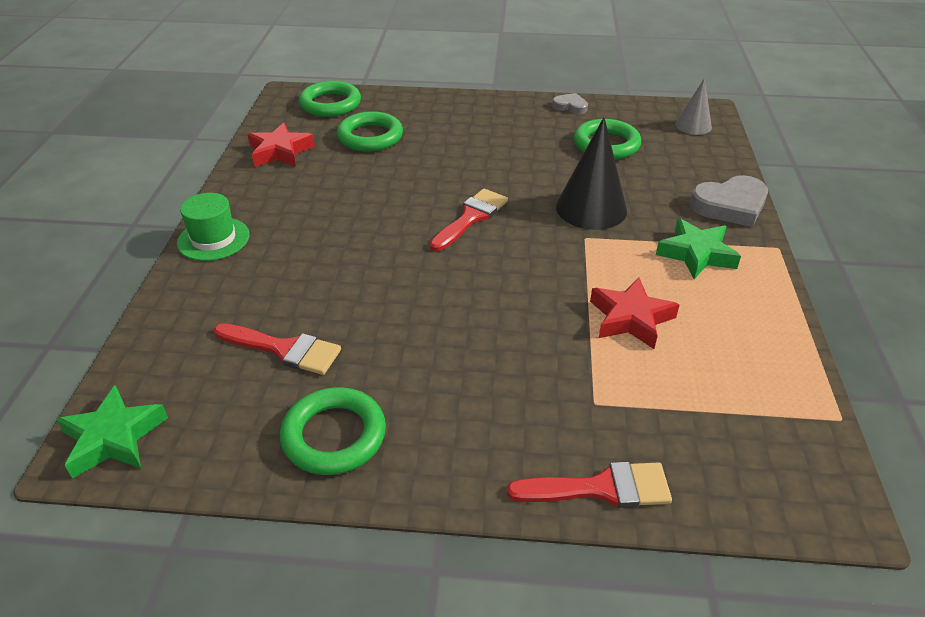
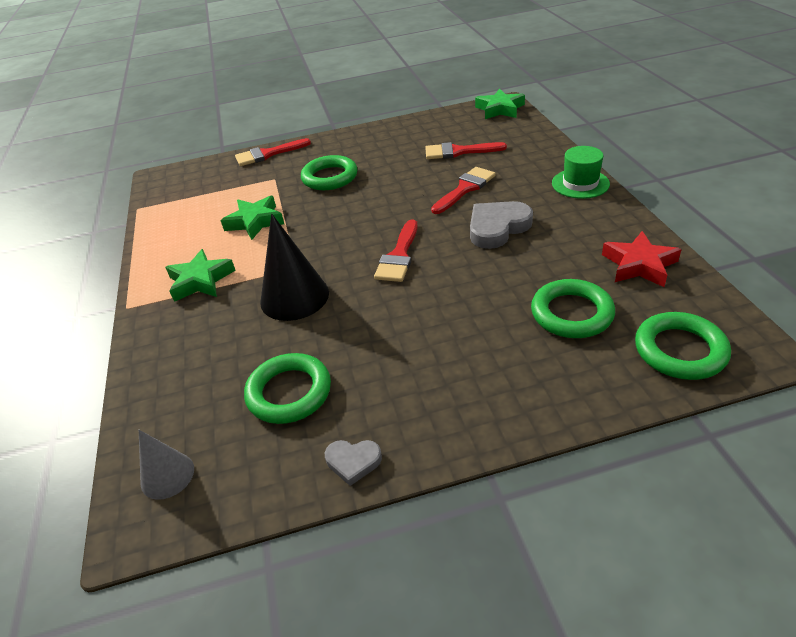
camera: 165 degrees right, 0 degrees up
green ring [280,387,386,475] -> green ring moved to [301,155,358,190]
red star [590,277,680,349] -> green star [220,196,284,240]
grey heart [690,175,768,227] -> grey heart moved to [470,201,533,249]
none -> red brush [431,167,496,214]

